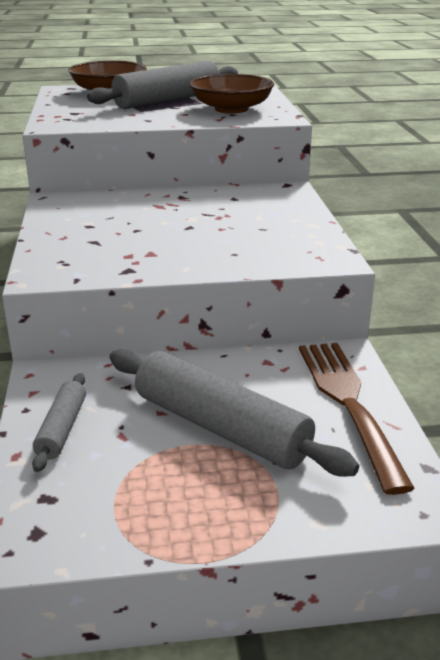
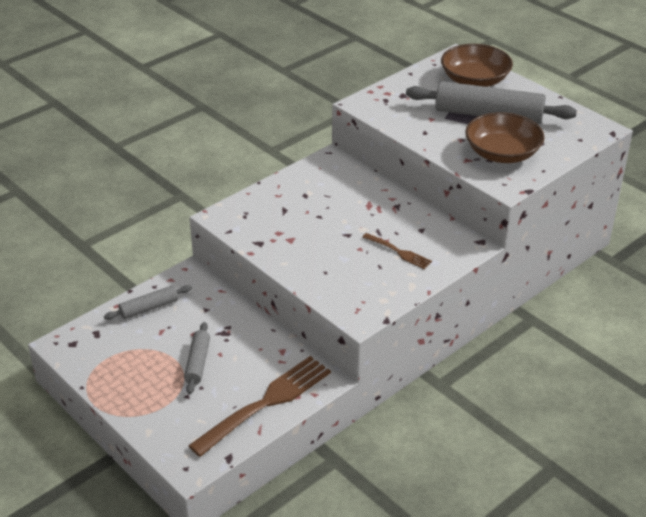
camera: 55 degrees right, 10 degrees up
grey rolling pin [110,349,359,477] -> grey rolling pin [184,322,210,394], size x0.51
none -> brown fork [362,233,432,269]

